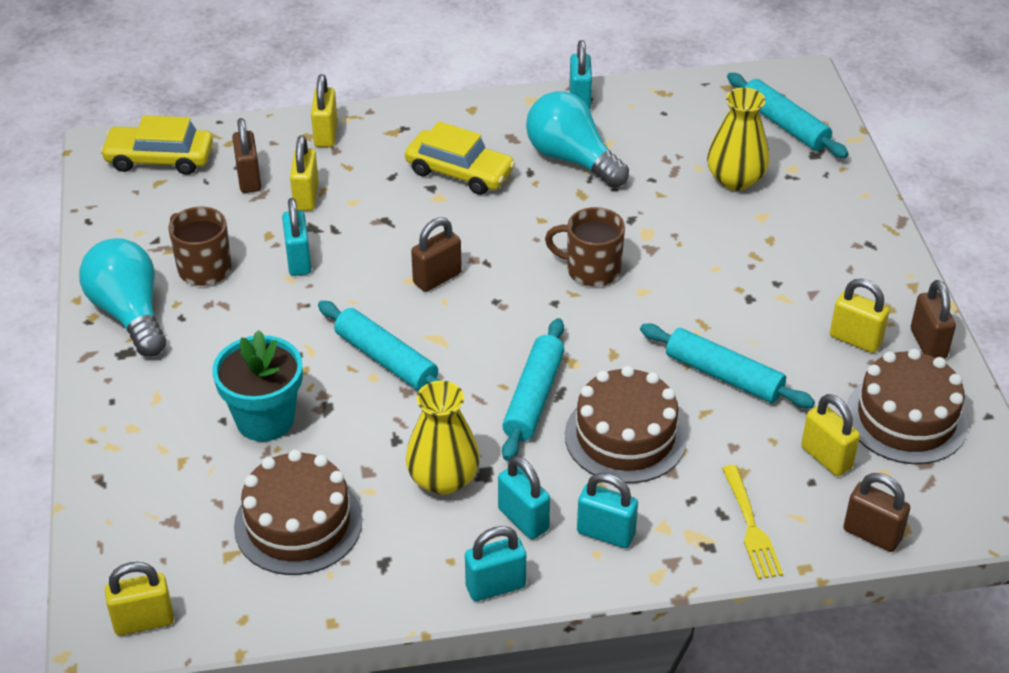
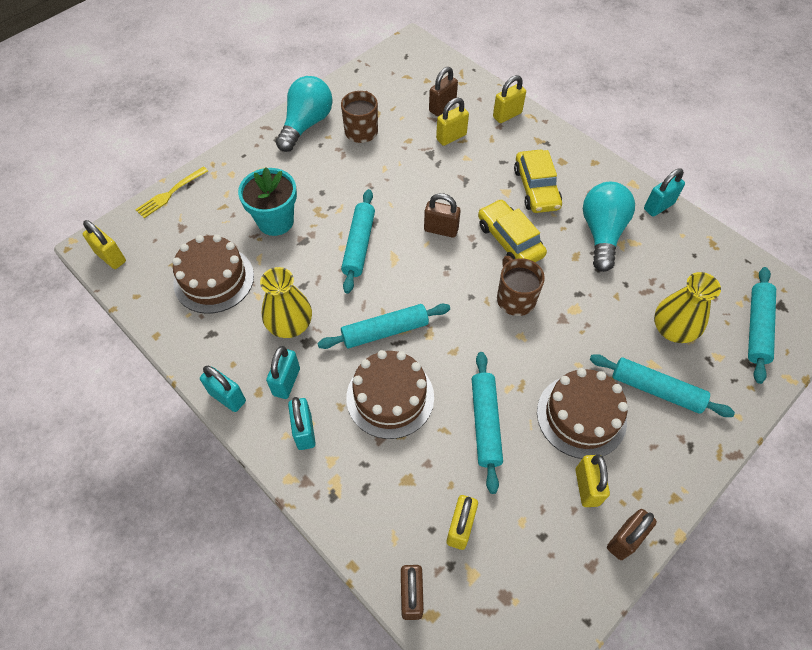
camera: 55 degrees right, 15 degrees up
yellow car [100,115,213,175] -> yellow car moved to [478,199,547,262]
turquoise padlock [282,198,311,276] -> none
yellow fork [722,465,783,579] -> yellow fork moved to [135,166,208,218]
brown cake [847,349,968,464] -> brown cake moved to [537,368,628,459]
none -> turquoise rolling pin [590,354,735,417]

